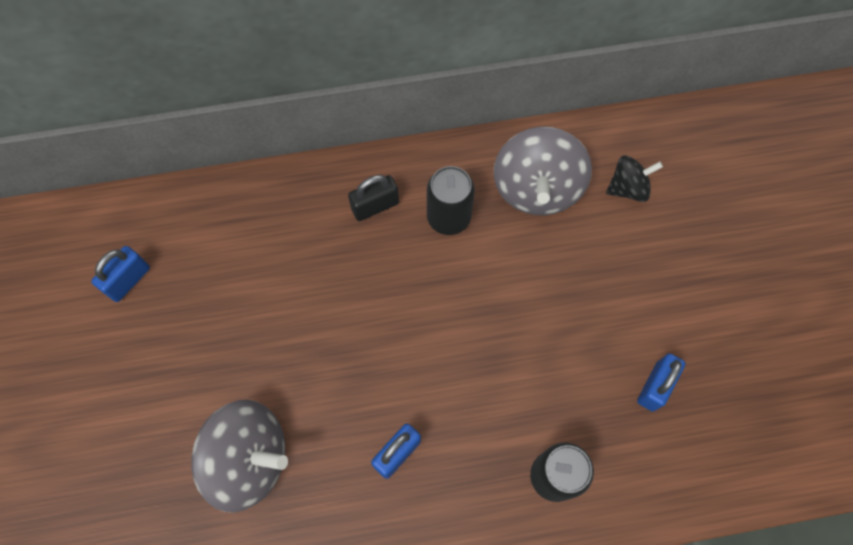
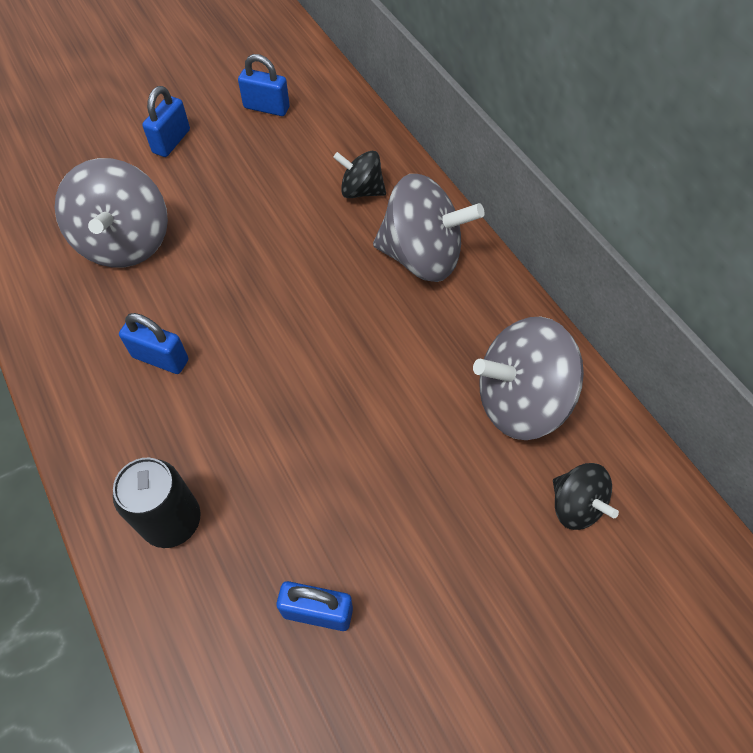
camera: 70 degrees right, 10 degrees down
black padlock [348,175,399,221] -> grey spinning top [373,174,484,282]
black can [427,166,475,235] -> none
none -> blue padlock [142,86,190,157]
none -> black spinning top [333,151,386,198]

